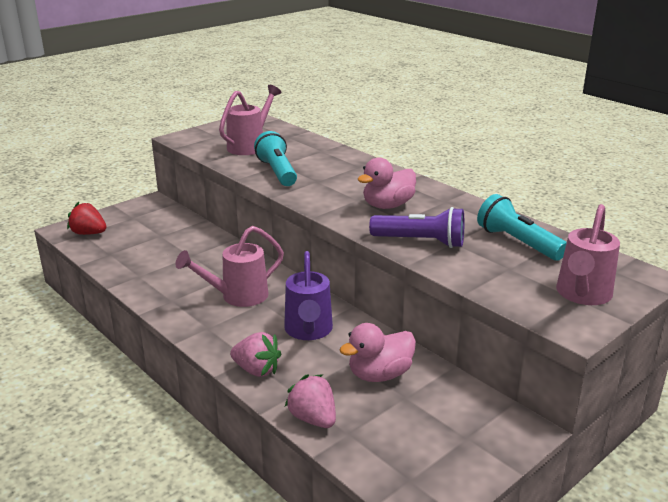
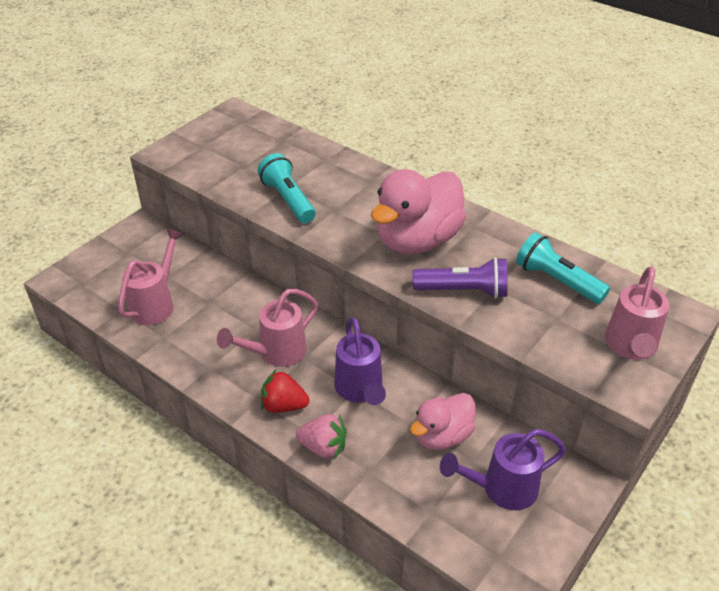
camera: 10 degrees left, 15 degrees up
red strawberry [67,202,106,235] -> red strawberry moved to [261,369,309,413]
pink watering can [219,85,281,155] -> pink watering can moved to [118,228,183,325]
pink strawberry [285,374,336,428] -> none
pink duck [357,157,416,209] -> pink duck [371,169,466,254], size x1.67
none -> purple watering can [440,429,566,510]

